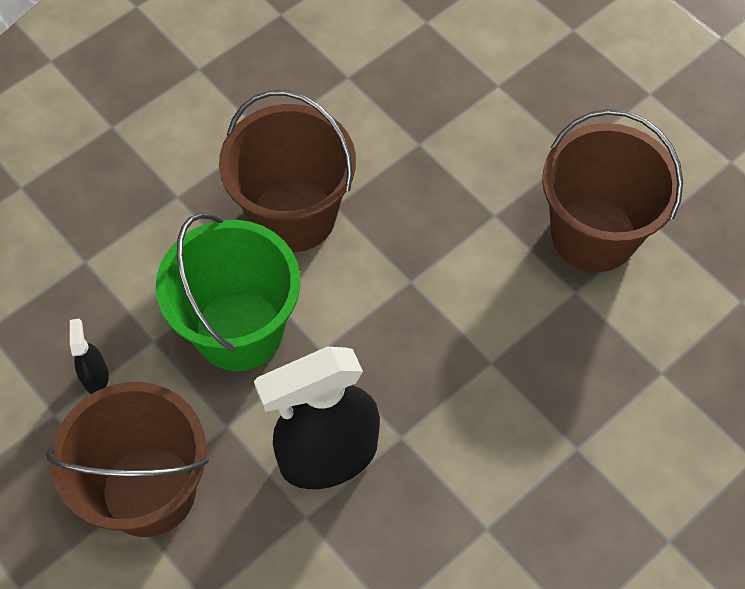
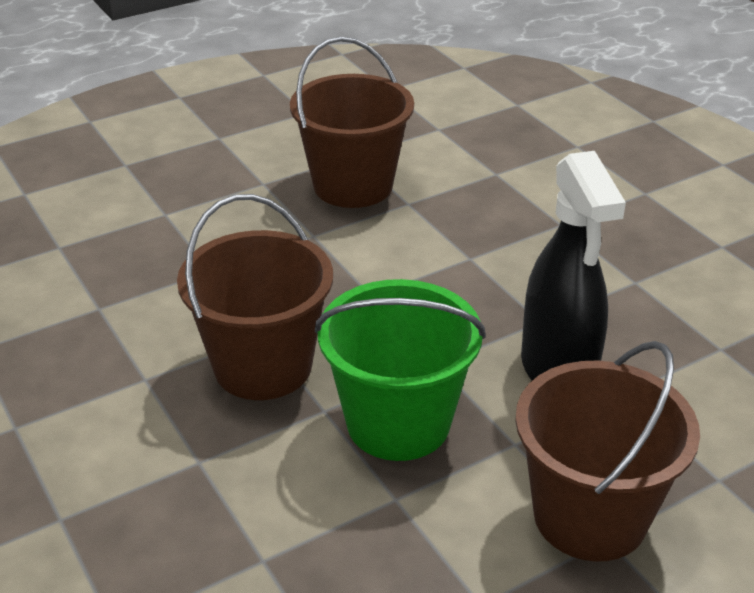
camera: 80 degrees left, 25 degrees down
black spray bottle [70,319,109,394] -> none

